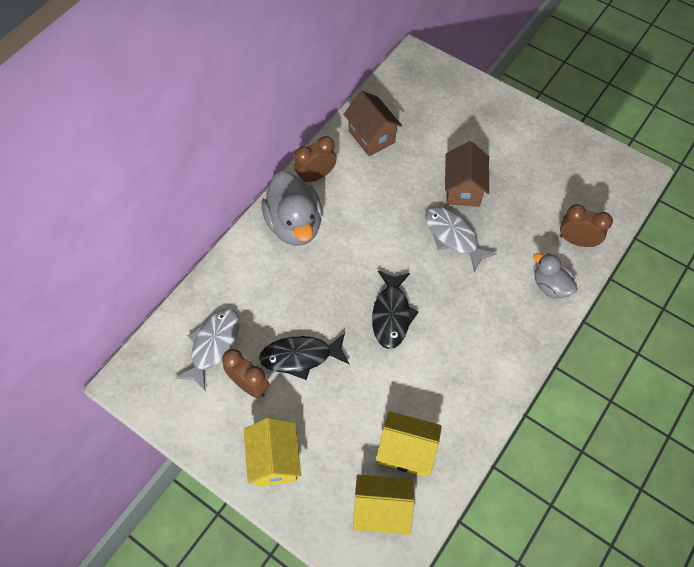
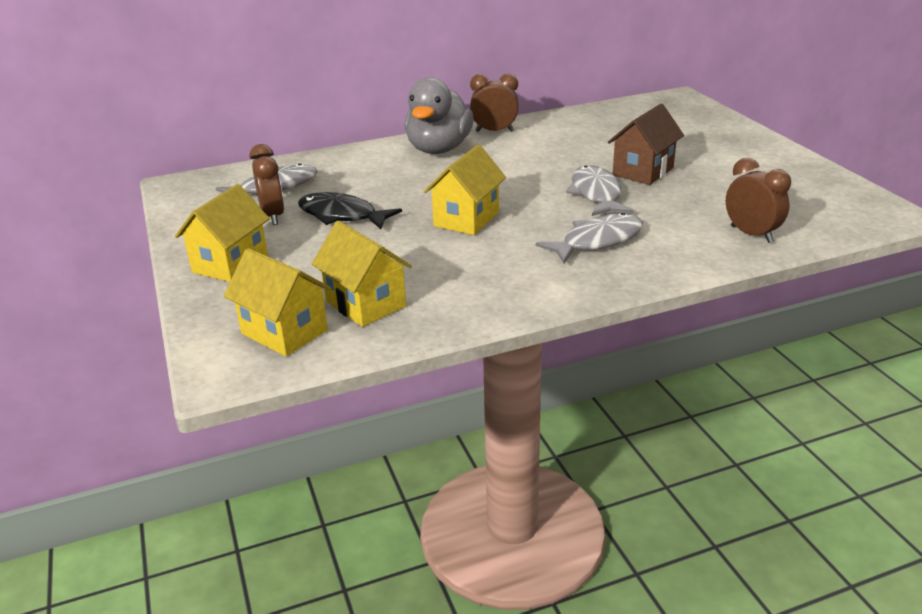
camera: 35 degrees right, 30 degrees down
brown house [343,91,402,156] -> none
black fish [372,271,418,349] -> yellow house [424,145,506,235]
grey duck [533,253,578,299] -> none
none -> grey fish [536,213,643,263]

